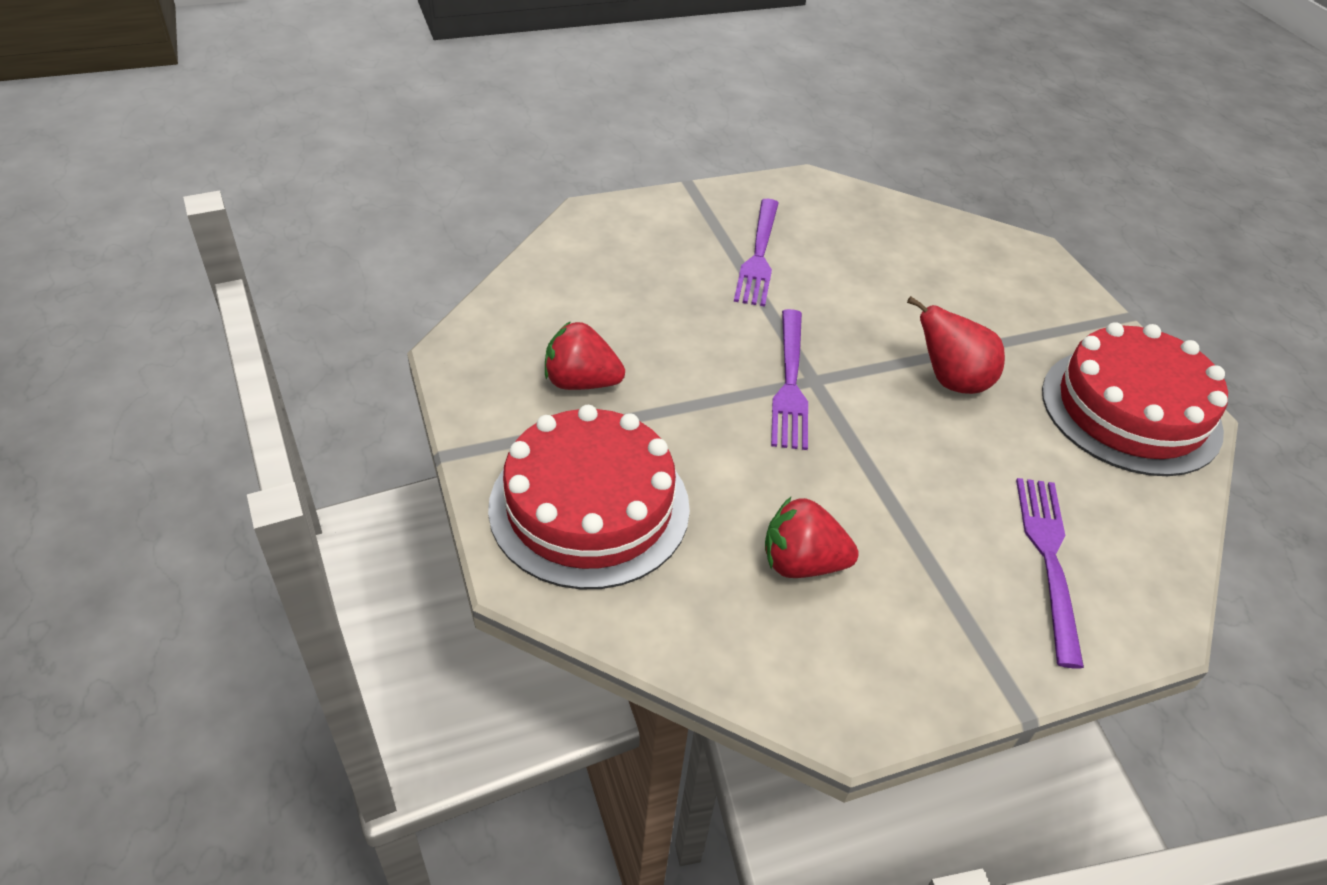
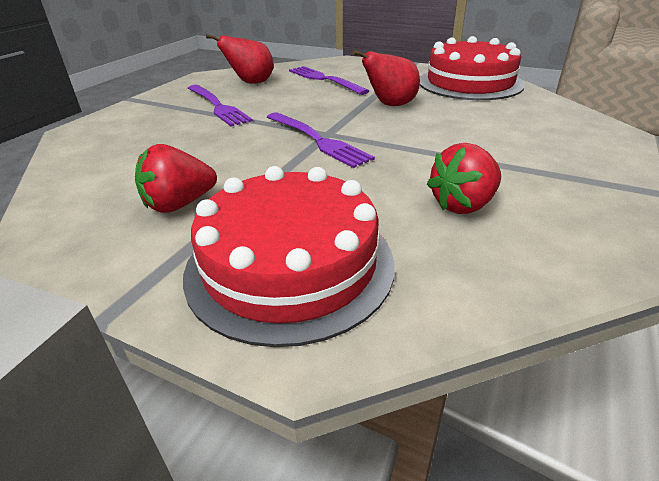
camera: 40 degrees left, 10 degrees down
purple fork [1016,478,1084,669] -> purple fork moved to [289,66,369,95]
none -> red pear [206,34,274,84]

